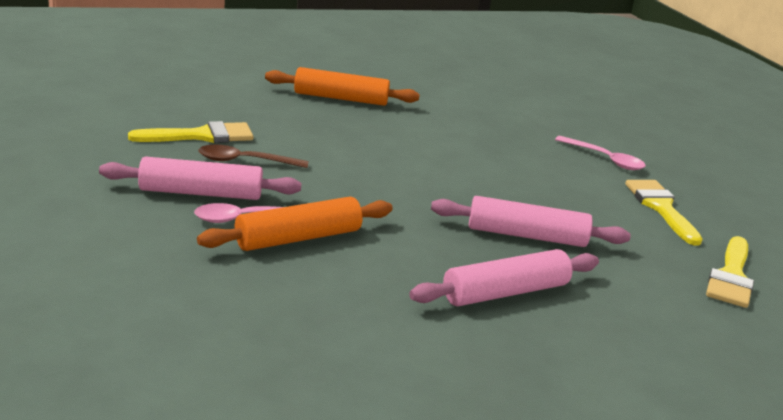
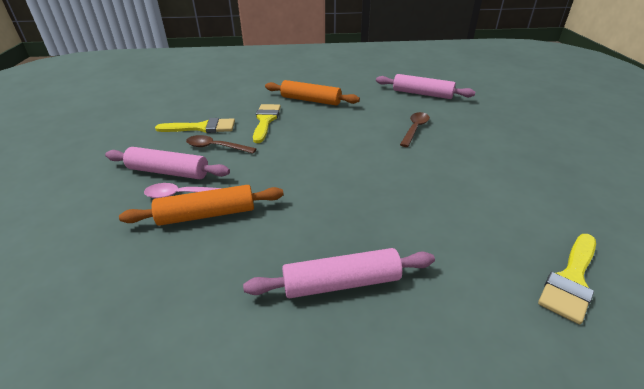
camera: 20 degrees right, 10 degrees up
pink rolling pin [431,196,631,247] -> pink rolling pin moved to [376,74,475,99]
pink spoon [555,136,646,170] -> none
yellow brush [625,180,703,246] -> yellow brush moved to [253,104,281,143]
none -> brown spoon [400,112,430,147]

